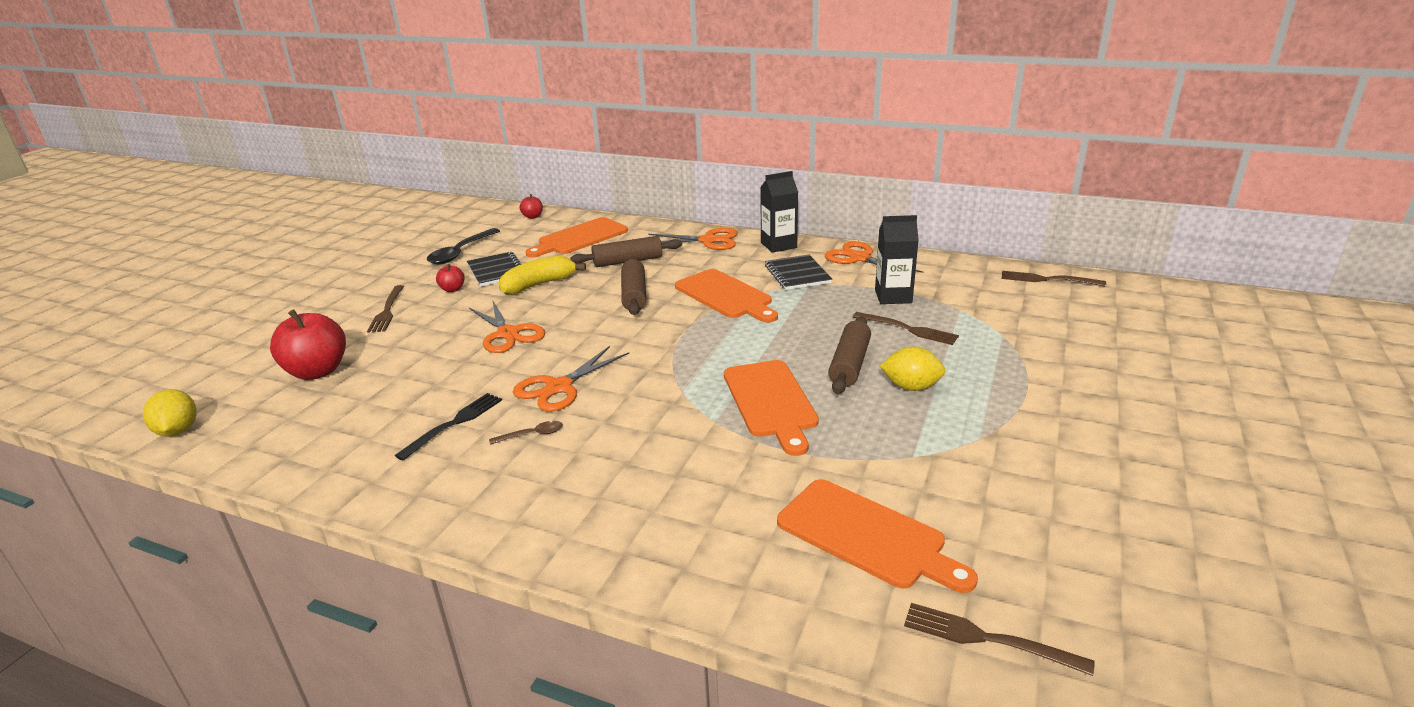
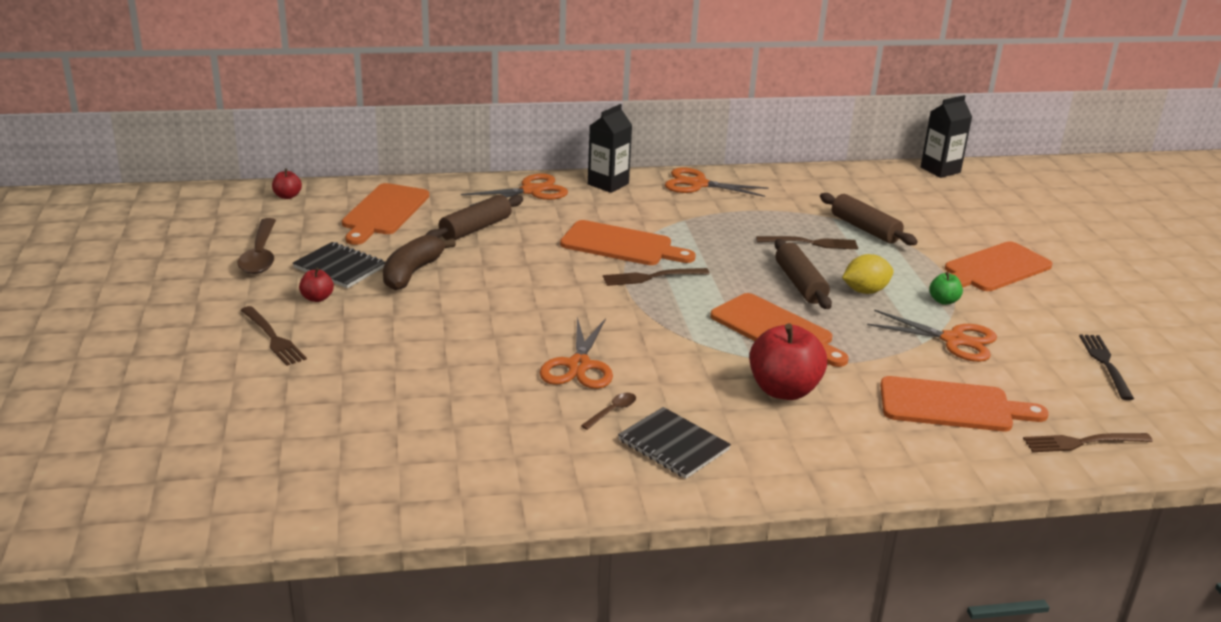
camera: 35 degrees left, 0 degrees up
yellow lemon [143,389,197,437] -> none
red apple [270,309,346,380] -> red apple moved to [749,323,827,400]
black fork [395,393,502,461] -> black fork moved to [1079,334,1134,400]
black spoon [427,228,500,264] -> brown spoon [237,218,276,274]
orange scissors [469,301,545,353] -> orange scissors moved to [867,309,997,362]
yellow banana [498,255,586,295] -> brown banana [383,235,456,290]
brown rolling pin [621,257,646,315] -> brown rolling pin moved to [820,193,918,245]
black notebook [765,255,832,290] -> black notebook moved to [618,407,731,479]
black carton [875,215,919,304] -> black carton moved to [921,95,972,178]
brown fork [1002,271,1106,287] -> brown fork moved to [603,268,710,286]
none -> green apple [929,272,963,305]
none -> orange cutting board [945,241,1053,291]

